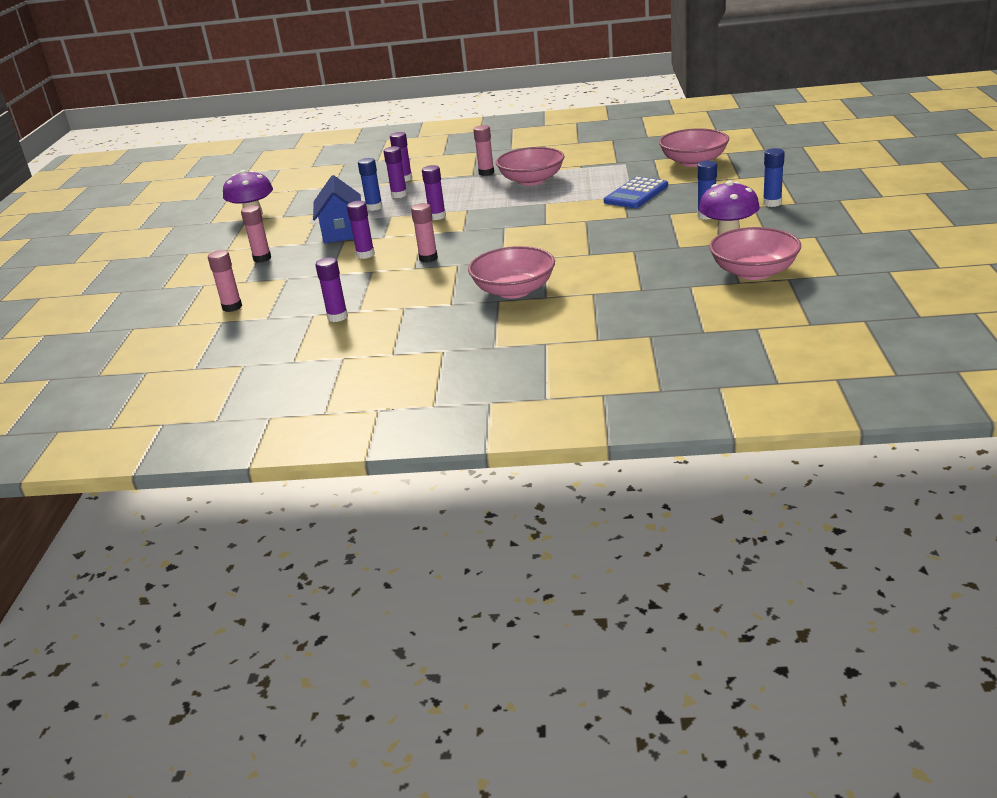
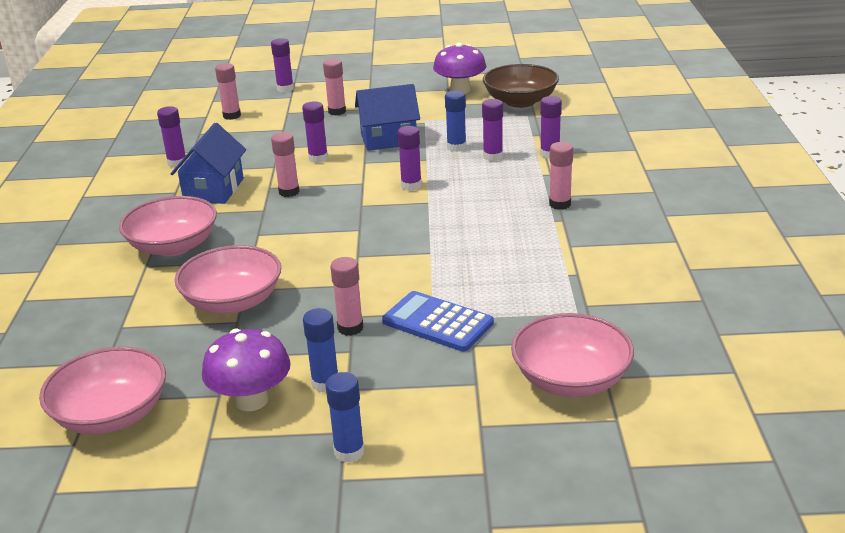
camera: 85 degrees right, 0 degrees up
pink bowl [496,147,565,186] -> pink bowl moved to [174,245,281,314]
none -> blue house [171,123,246,204]
none -> purple glue stick [271,38,294,92]
none -> pink glue stick [330,257,363,336]
none -> brown bowl [483,64,559,108]

